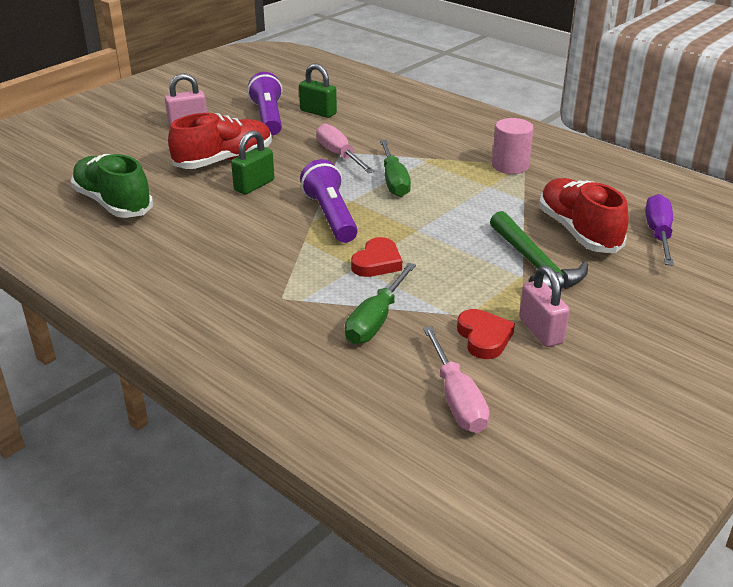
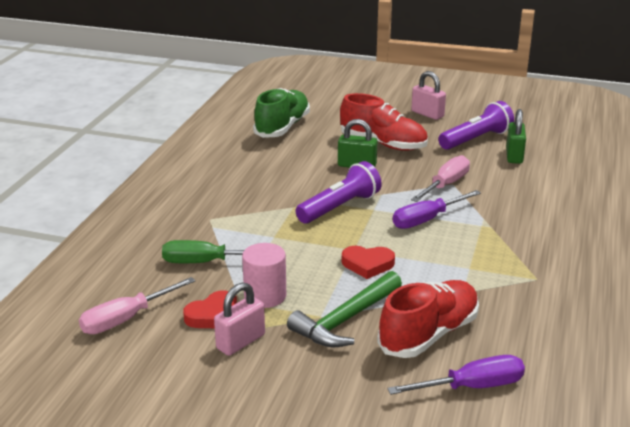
camera: 65 degrees right, 5 degrees down
red heart [351,237,402,277] -> red heart moved to [342,246,395,279]
green screwdriver [380,140,411,197] -> purple screwdriver [393,190,481,229]
pink cylinder [492,118,534,174] -> pink cylinder moved to [242,243,286,308]

